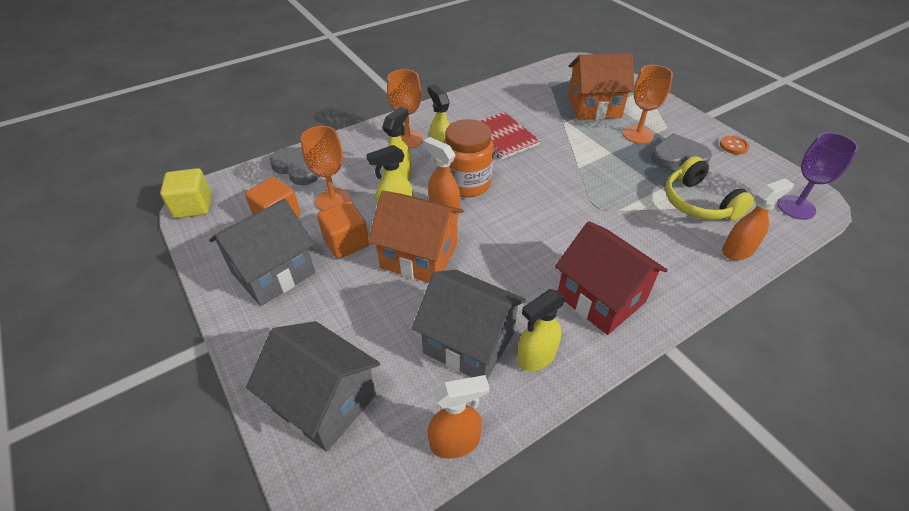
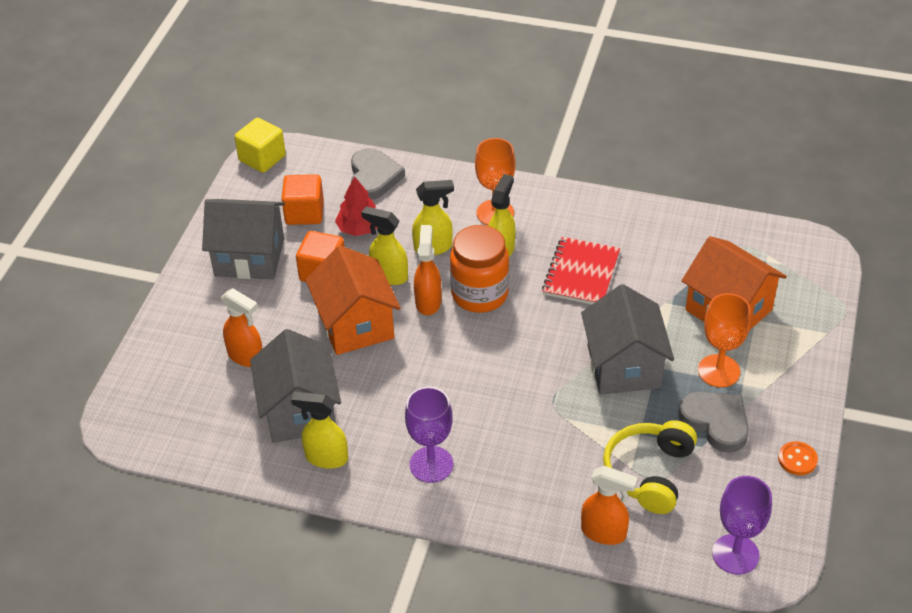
camera: 50 degrees right, 0 degrees up
grey house [246,321,380,452] -> grey house moved to [581,284,674,395]
orange goblet [301,126,351,211] -> red tree [335,176,377,236]
orange spray bottle [428,375,489,459] -> orange spray bottle moved to [221,288,262,367]
red house [555,221,668,335] -> purple goblet [405,387,453,483]

